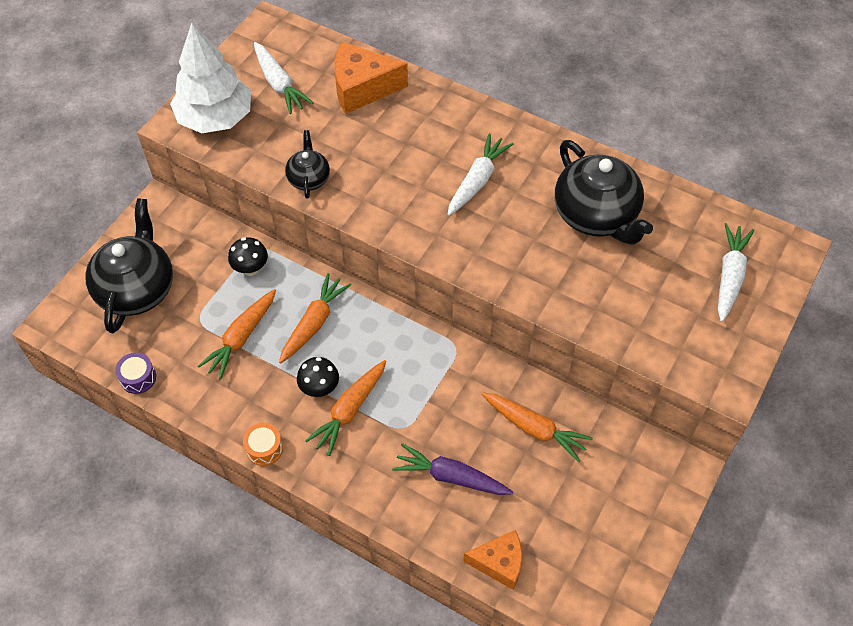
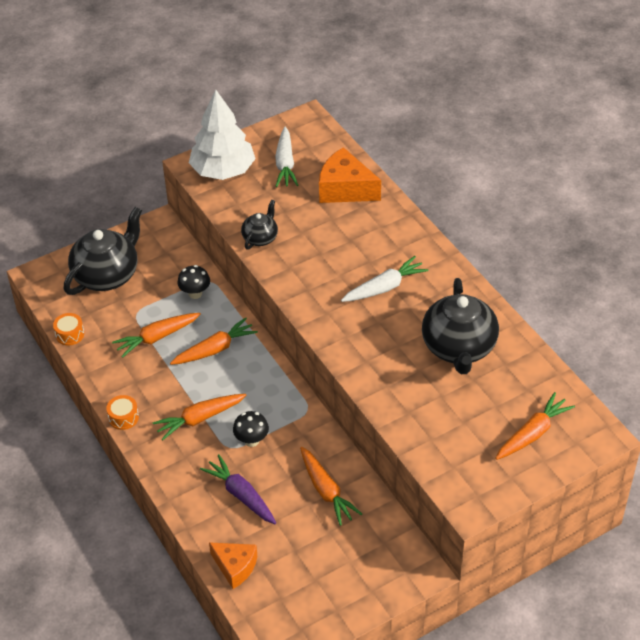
camera: 30 degrees right, 10 degrees down
purple drum [115,352,156,394] -> orange drum [53,313,84,346]
black mushroom [297,357,339,397] -> black mushroom moved to [233,411,269,447]
white carrot [718,223,754,322] -> orange carrot [495,392,575,460]

